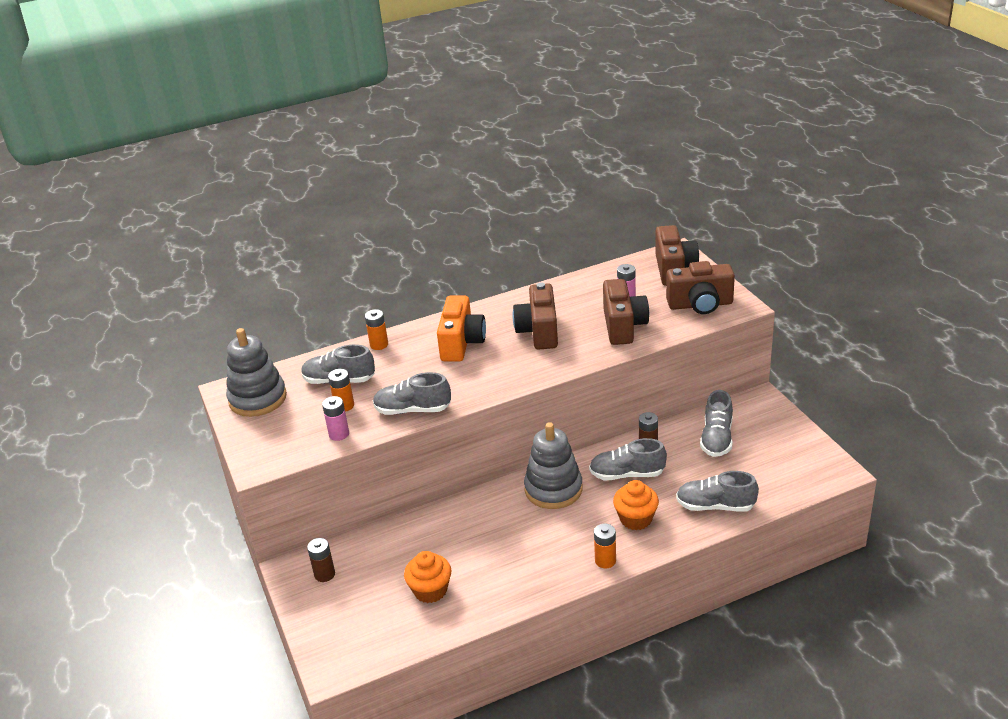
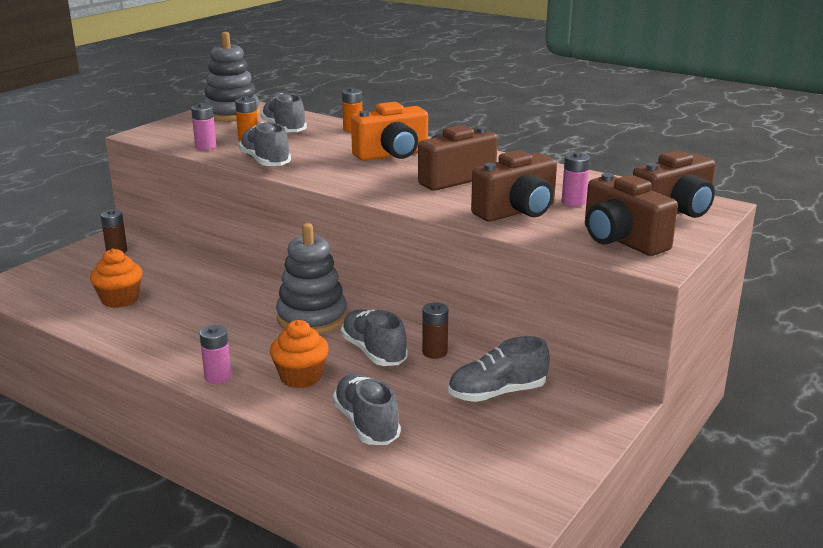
camera: 55 degrees right, 10 degrees down
orange battery [594,523,616,568] -> pink battery [199,325,231,384]

